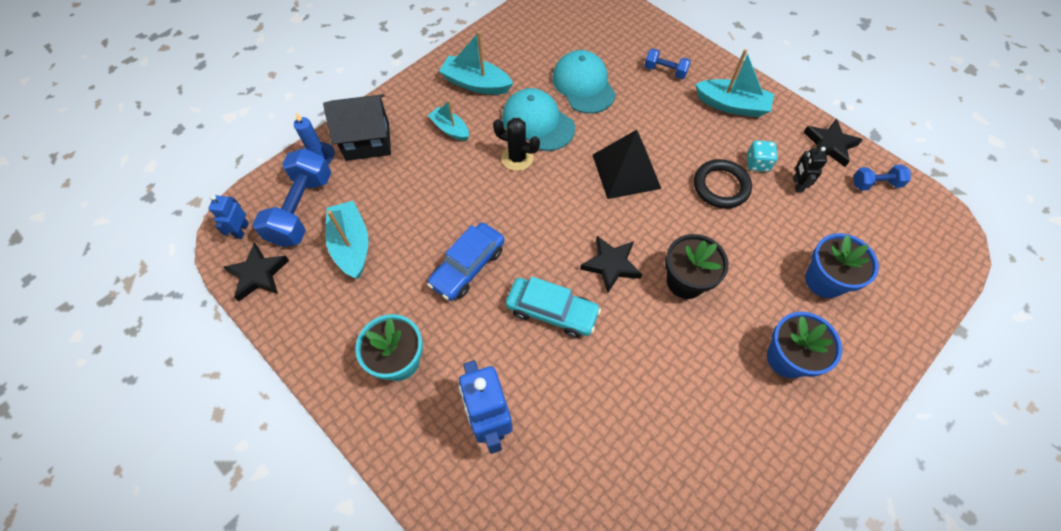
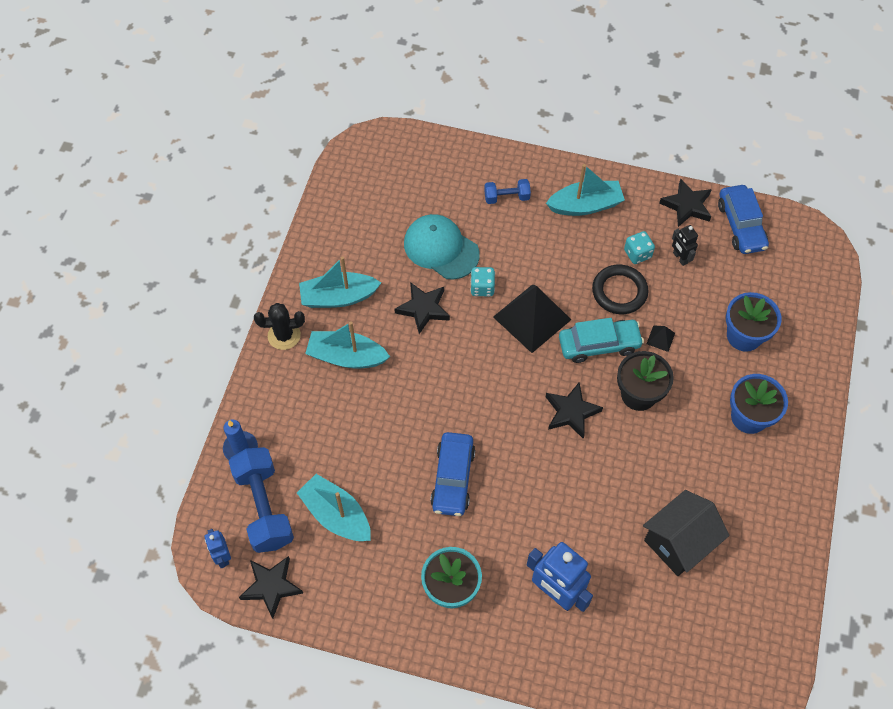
camera: 30 degrees left, 0 degrees up
black house [323,94,391,161] -> black house moved to [643,490,730,576]
turquoise boat [428,100,469,141] -> turquoise boat [305,321,390,368], size x1.56
black cactus [493,118,540,171] -> black cactus moved to [254,303,305,350]
turquoise cap [502,88,575,151] -> black star [394,282,450,334]
turquoise car [506,277,601,338] -> turquoise car moved to [559,318,644,363]
blue dumbbell [853,164,911,191] -> blue car [718,185,769,254]
none -> turquoise dice [470,267,495,296]
none -> black pyramid [647,325,675,352]

